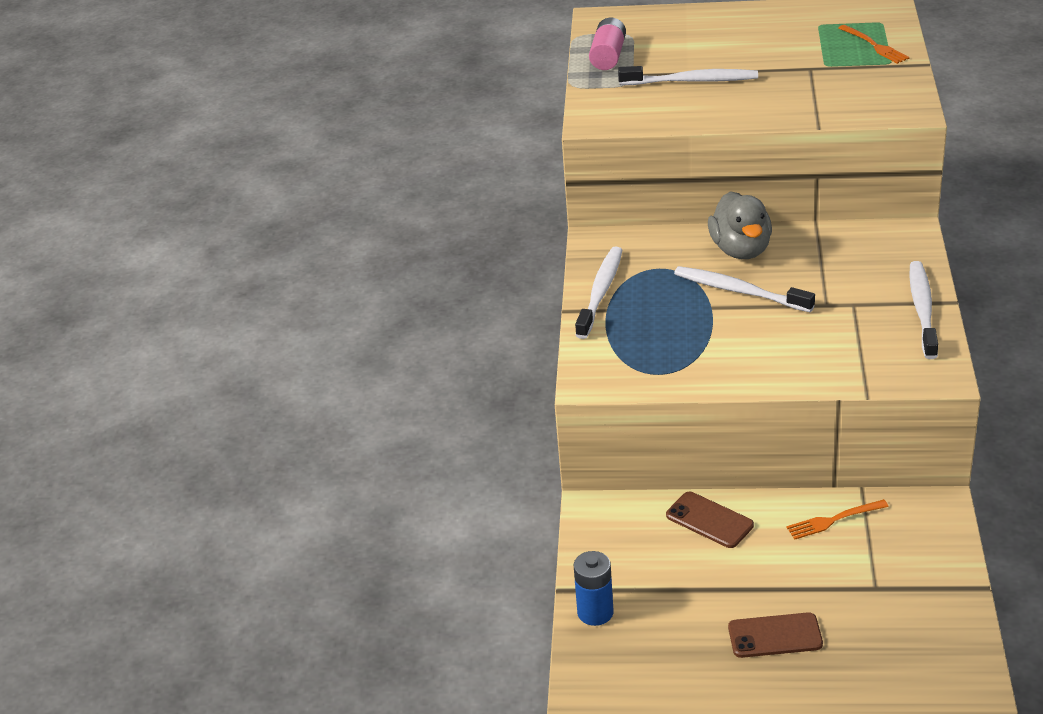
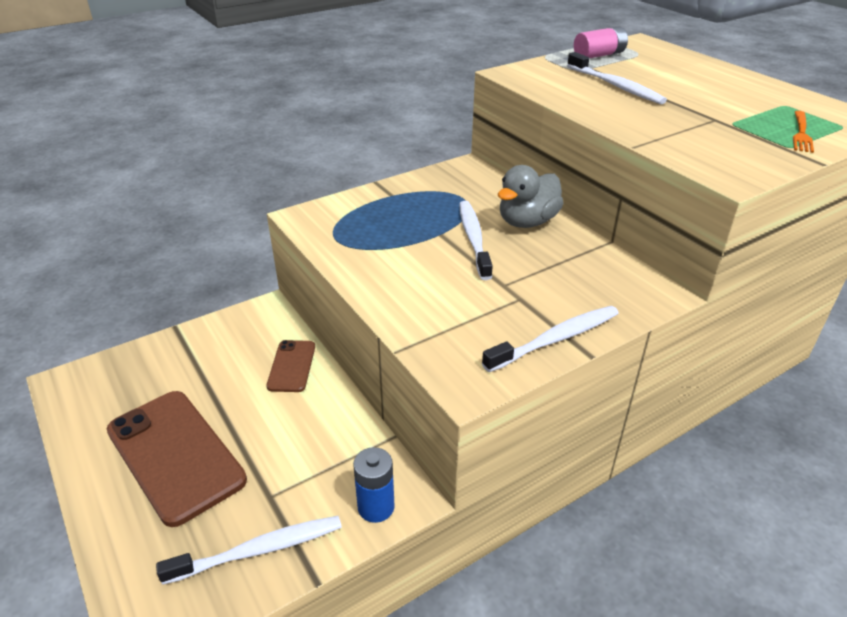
camera: 50 degrees right, 0 degrees up
blue battery [574,551,614,626] -> blue battery moved to [353,447,395,523]
white toothbrush [575,247,622,339] -> white toothbrush moved to [156,516,342,585]
brown phone [728,612,823,658] -> brown phone [107,391,247,527], size x1.95
orange fork [786,499,889,540] -> none

